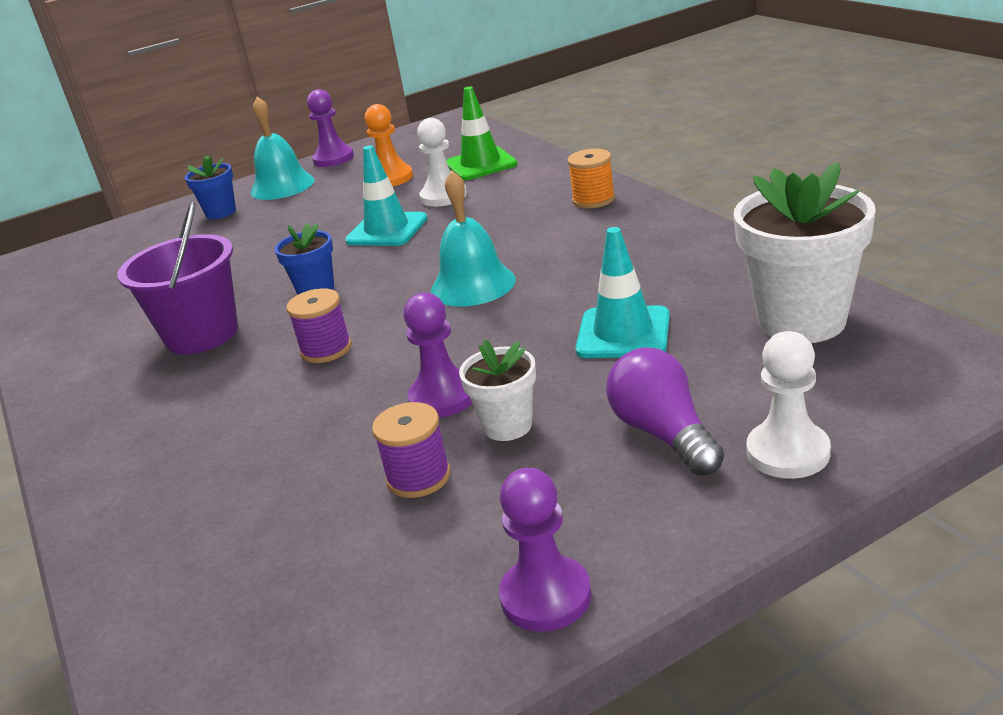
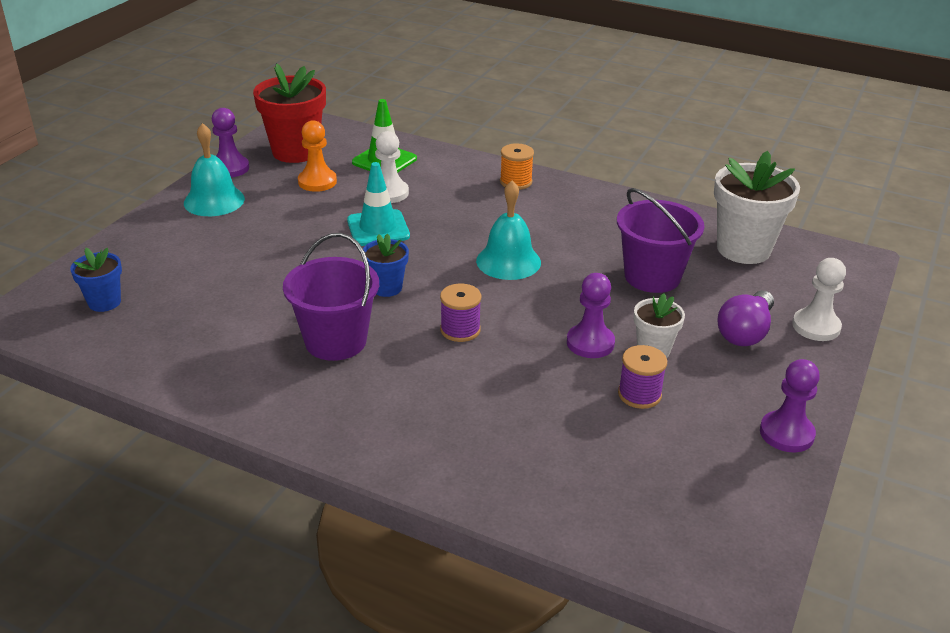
camera: 40 degrees left, 5 degrees up
blue flower pot [185,155,236,219] -> blue flower pot moved to [70,248,122,312]
turquoise traffic cone [575,227,670,358] -> purple bucket [617,188,704,293]
purple light bulb [606,347,724,476] -> purple light bulb turned 90 degrees counterclockwise [718,290,774,346]
none -> red flower pot [253,63,326,163]

